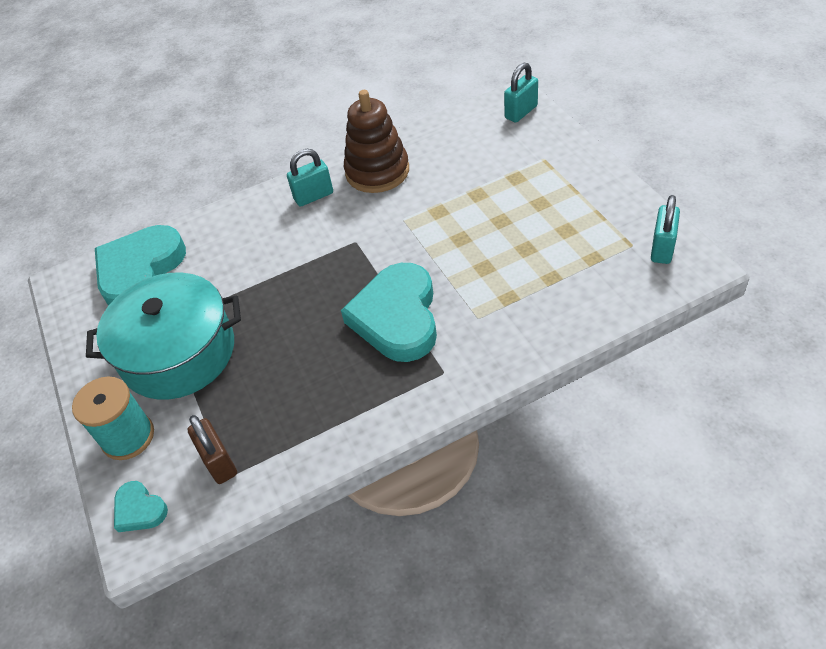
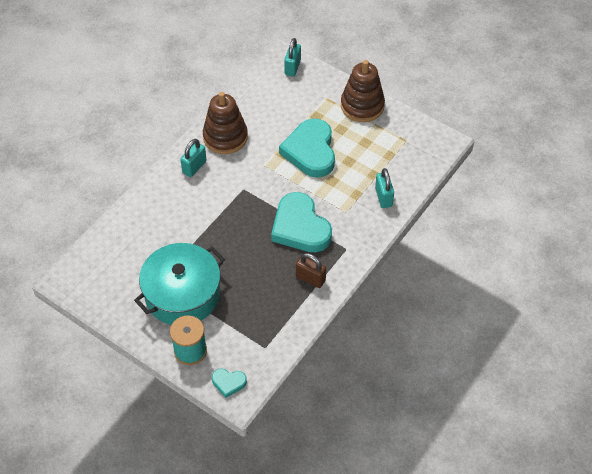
camera: 35 degrees left, 5 degrees up
turquoise heart [95,225,186,306] -> turquoise heart moved to [279,119,335,178]
brown padlock [187,415,237,484] -> brown padlock moved to [296,253,326,288]
turquoise padlock [651,195,680,264] -> turquoise padlock moved to [375,168,394,208]
none -> brown stacking toy [341,60,385,122]

